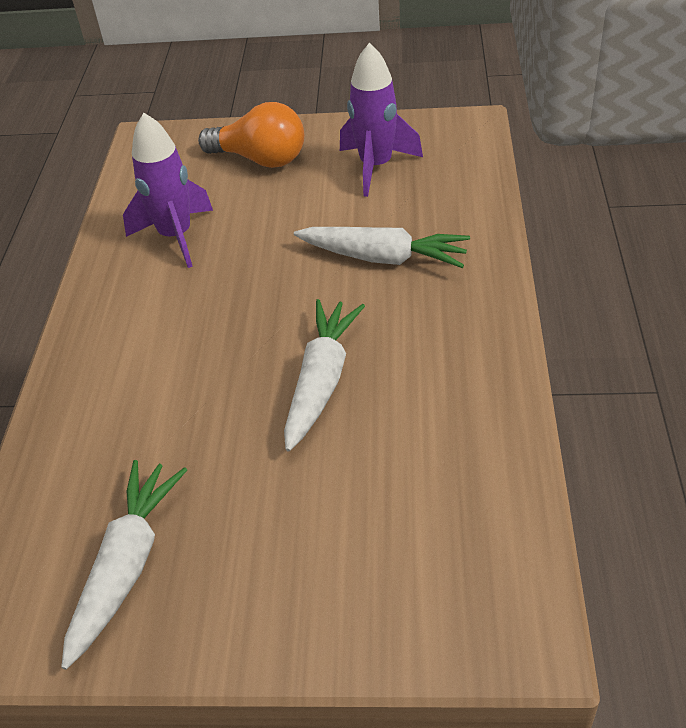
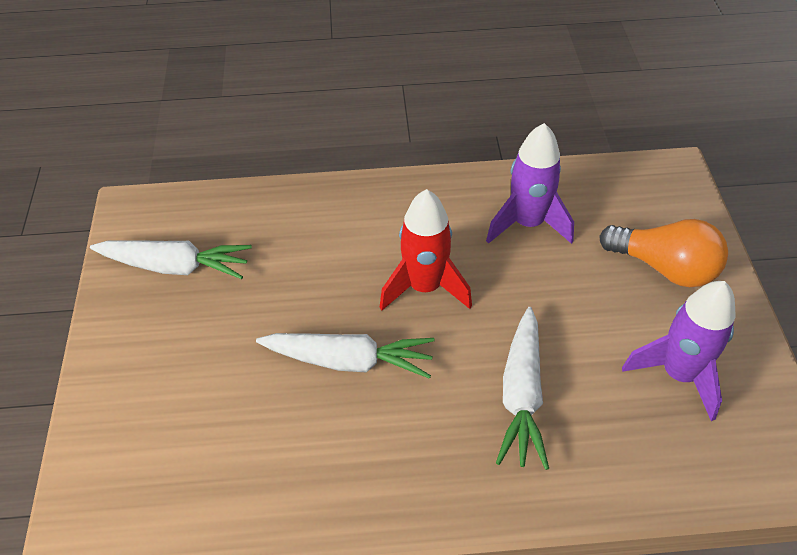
camera: 80 degrees right, 5 degrees up
orange light bulb [198,102,304,168] -> orange light bulb turned 75 degrees counterclockwise [599,219,728,287]
none -> red rocket [379,189,472,310]

